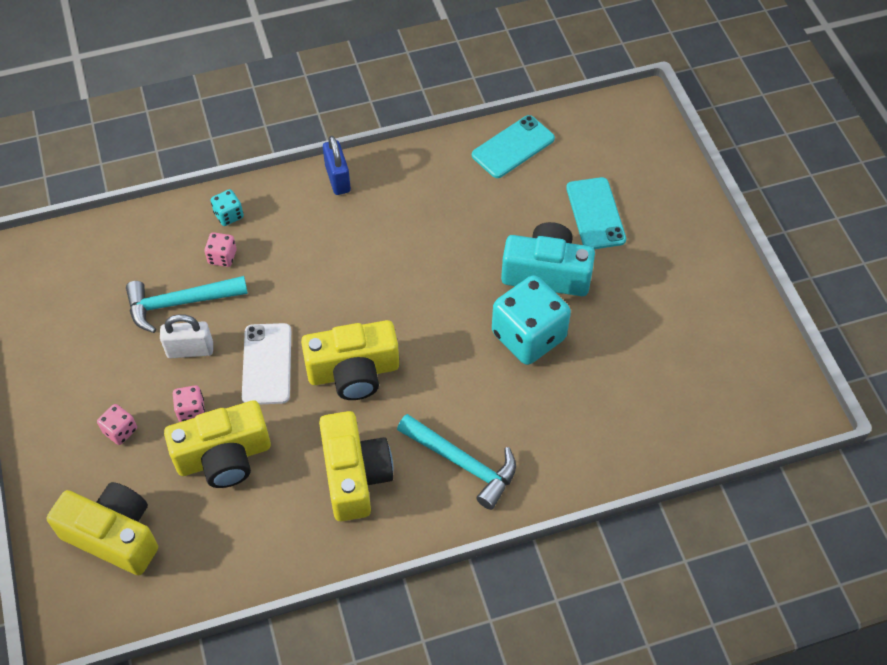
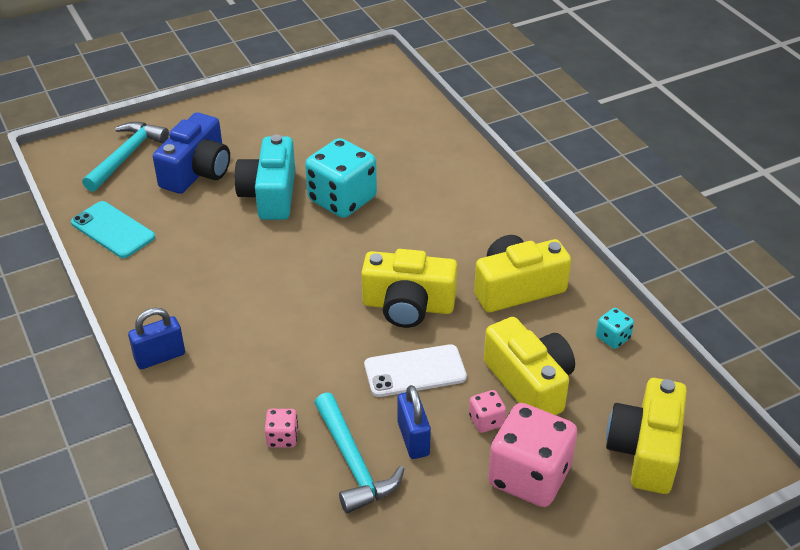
camera: 100 degrees left, 15 degrees down
pink dice [97,404,137,445] -> pink dice [488,403,577,507], size x2.24
white padlock [160,314,213,358] -> blue padlock [398,385,431,459]
turquoise dice [210,189,244,226] -> turquoise dice moved to [596,308,634,349]
yellow camera [301,320,399,400] -> yellow camera turned 120 degrees clockwise [361,249,457,328]
turquoise hammer [397,414,516,510] -> turquoise hammer moved to [82,122,169,192]
turquoise phone [566,177,626,249] -> blue camera [153,112,230,194]

